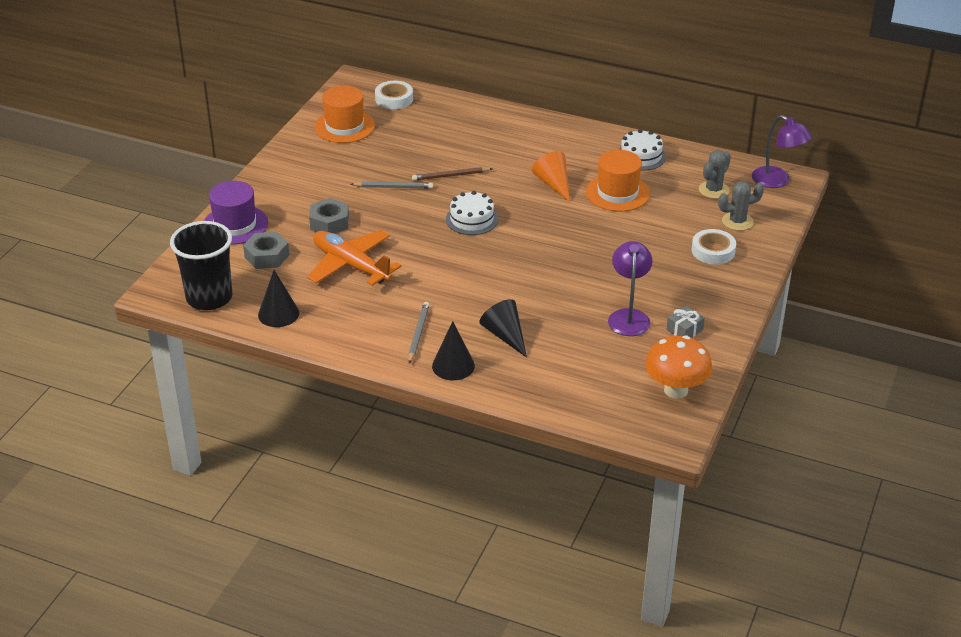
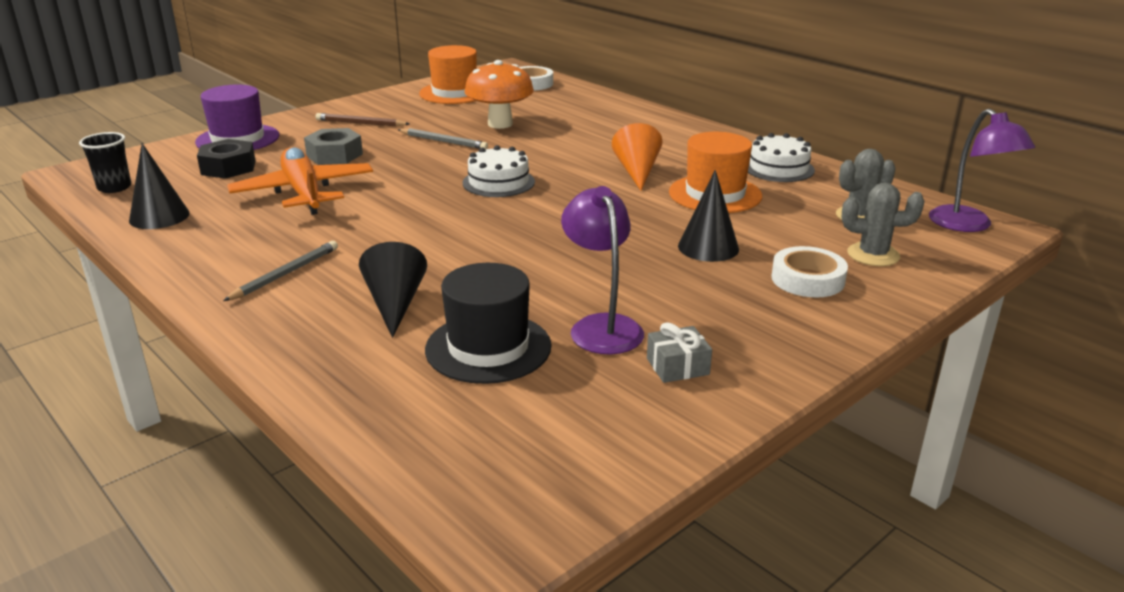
camera: 25 degrees right, 10 degrees down
black cup [170,221,232,310] -> black cup [79,132,131,193], size x0.53
grey nut [243,232,289,269] -> black nut [197,139,256,179]
brown pencil [412,167,493,181] -> brown pencil moved to [316,113,409,126]
black cone [432,321,475,380] -> black cone moved to [678,170,739,262]
purple lamp [608,241,653,336] -> purple lamp turned 45 degrees counterclockwise [561,186,644,355]
orange mushroom [645,336,712,399] -> orange mushroom moved to [464,60,534,129]
none -> black hat [425,263,552,384]

